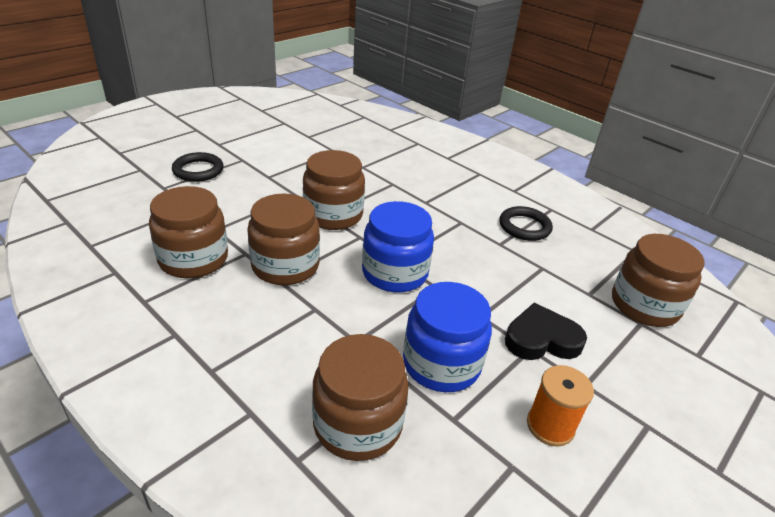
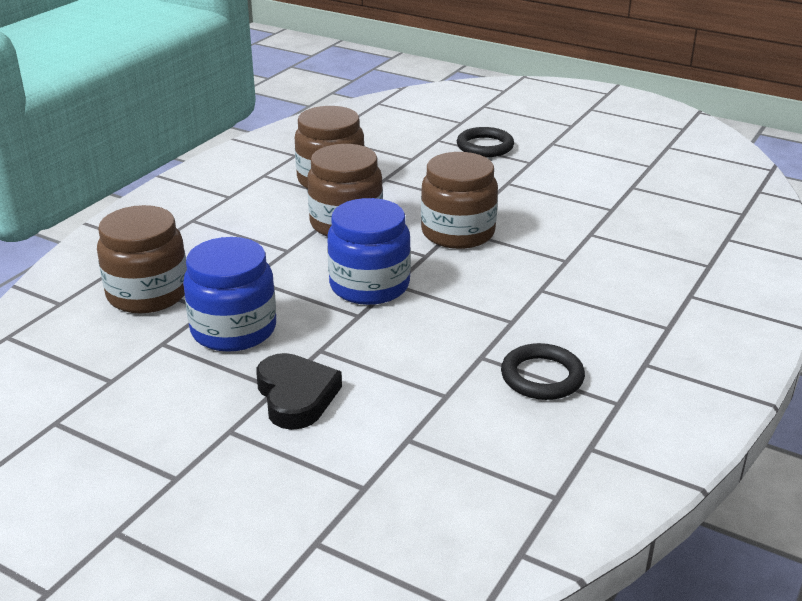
camera: 80 degrees right, 5 degrees down
orange spool [527,365,594,447] -> none
brown jar [612,234,705,327] -> none

